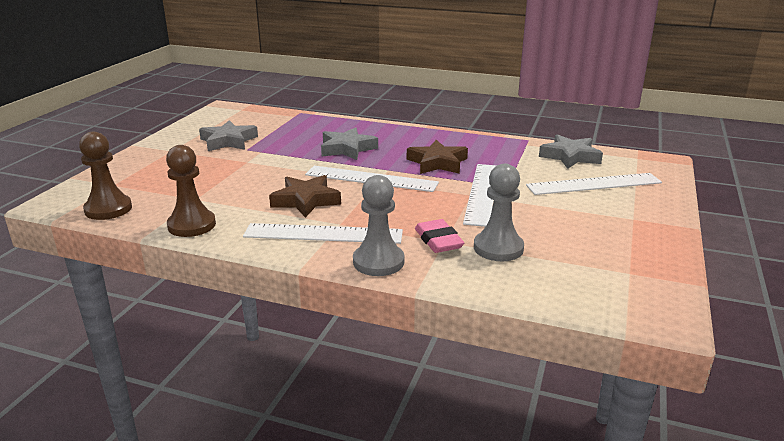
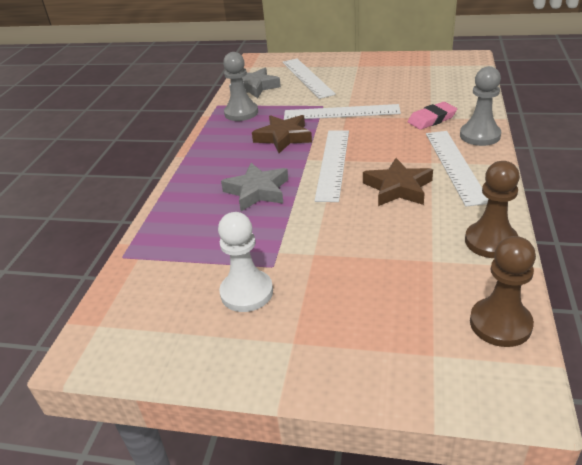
camera: 95 degrees left, 10 degrees up
grey star [199,120,258,151] -> white pawn [218,212,273,312]
grey pawn [474,164,524,261] -> grey pawn moved to [223,52,258,121]

